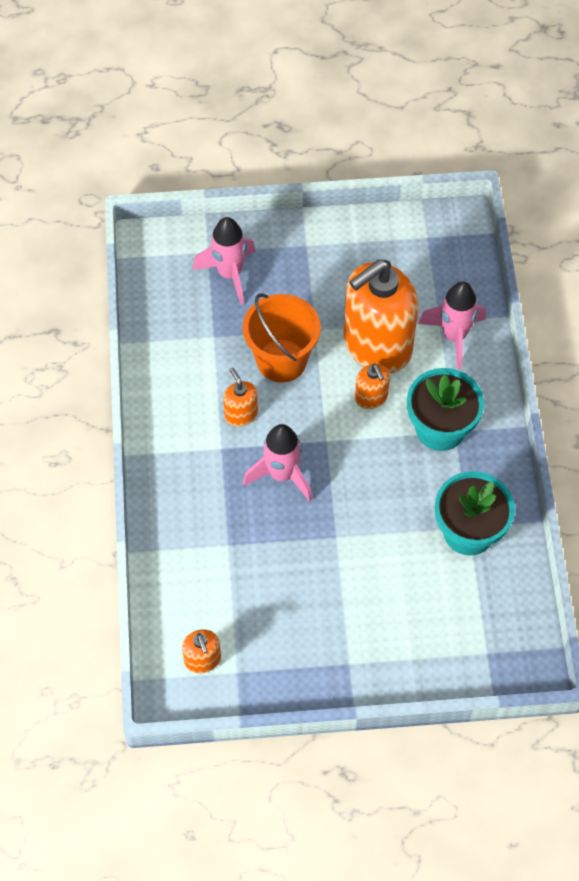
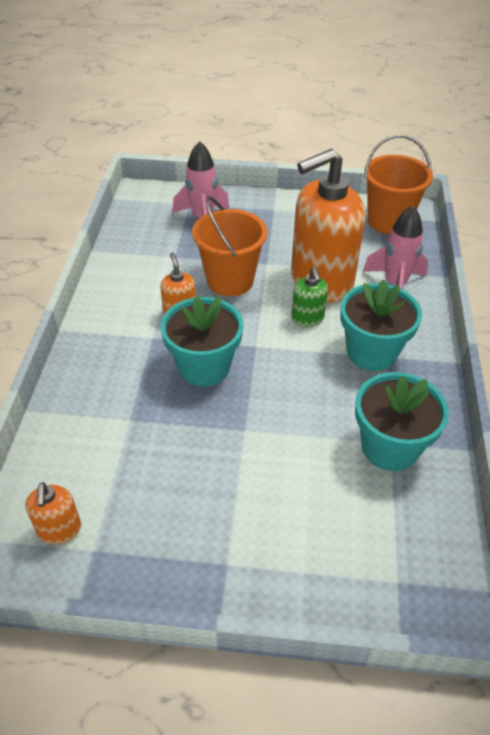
camera: 10 degrees right, 15 degrees down
pink rocket [243,424,312,502] -> turquoise flower pot [161,296,243,387]
orange soap dispenser [355,363,390,409] -> green soap dispenser [291,267,328,327]
none -> orange bucket [364,135,433,234]

